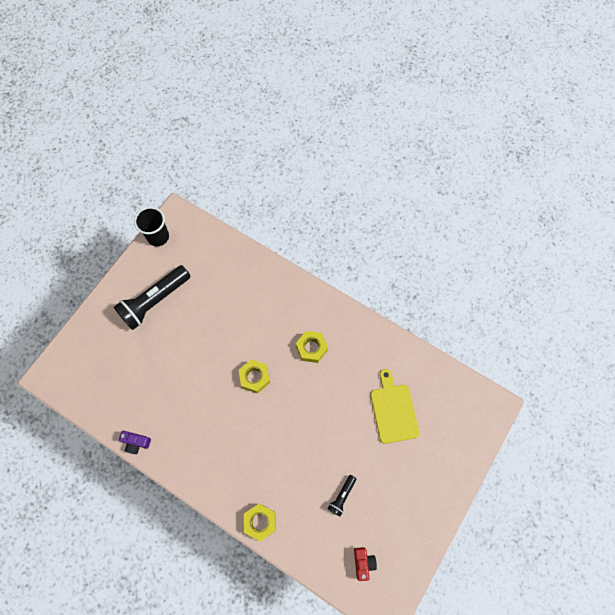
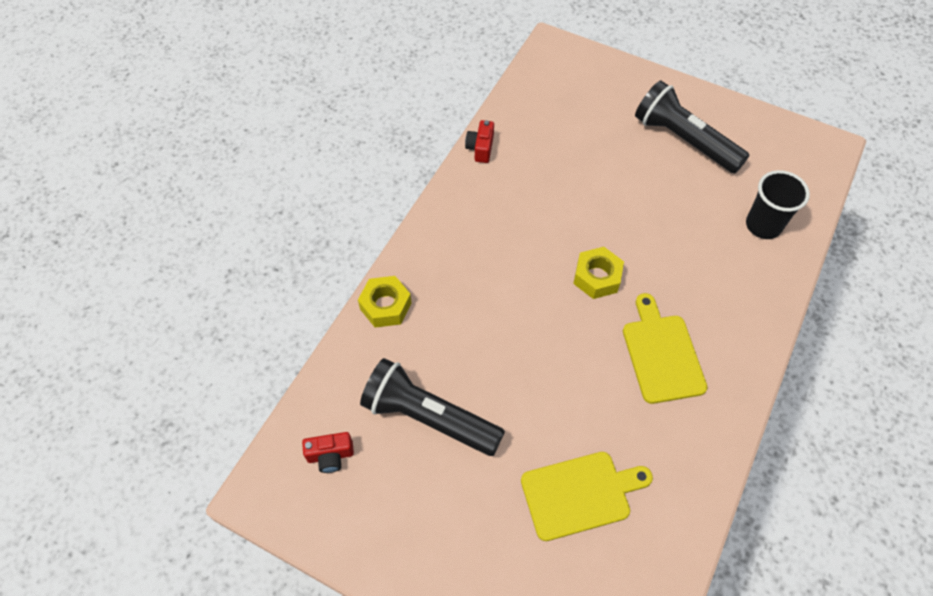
camera: 85 degrees right, 10 degrees down
purple camera [119,431,151,454] -> red camera [465,120,494,163]
black cup [134,207,169,246] -> black cup moved to [746,170,810,239]
yellow nut [296,331,328,363] -> yellow cutting board [623,293,707,404]
black flashlight [327,475,356,517] -> black flashlight [360,358,505,456], size x2.16

